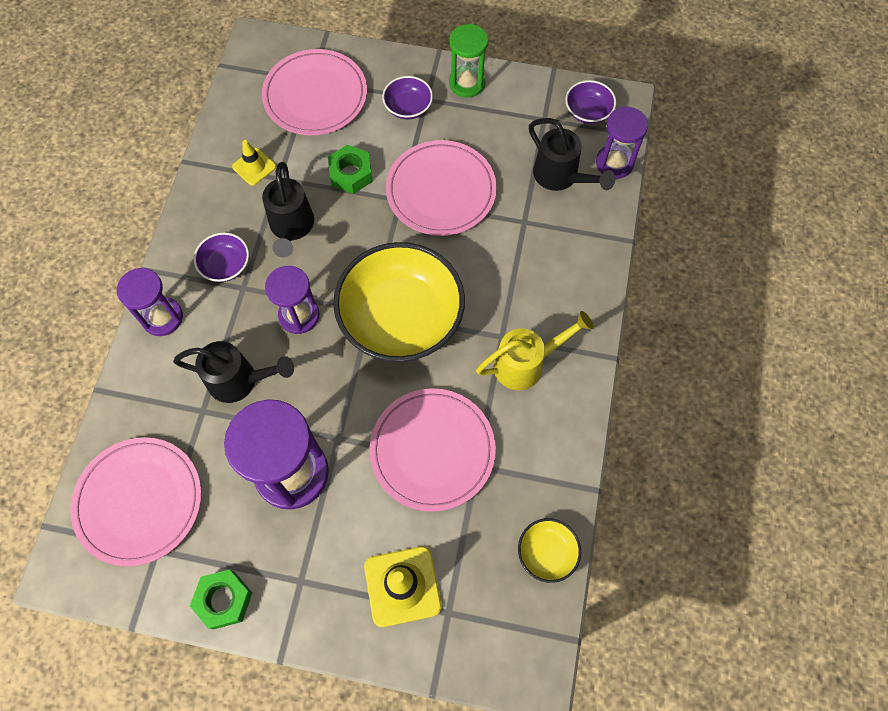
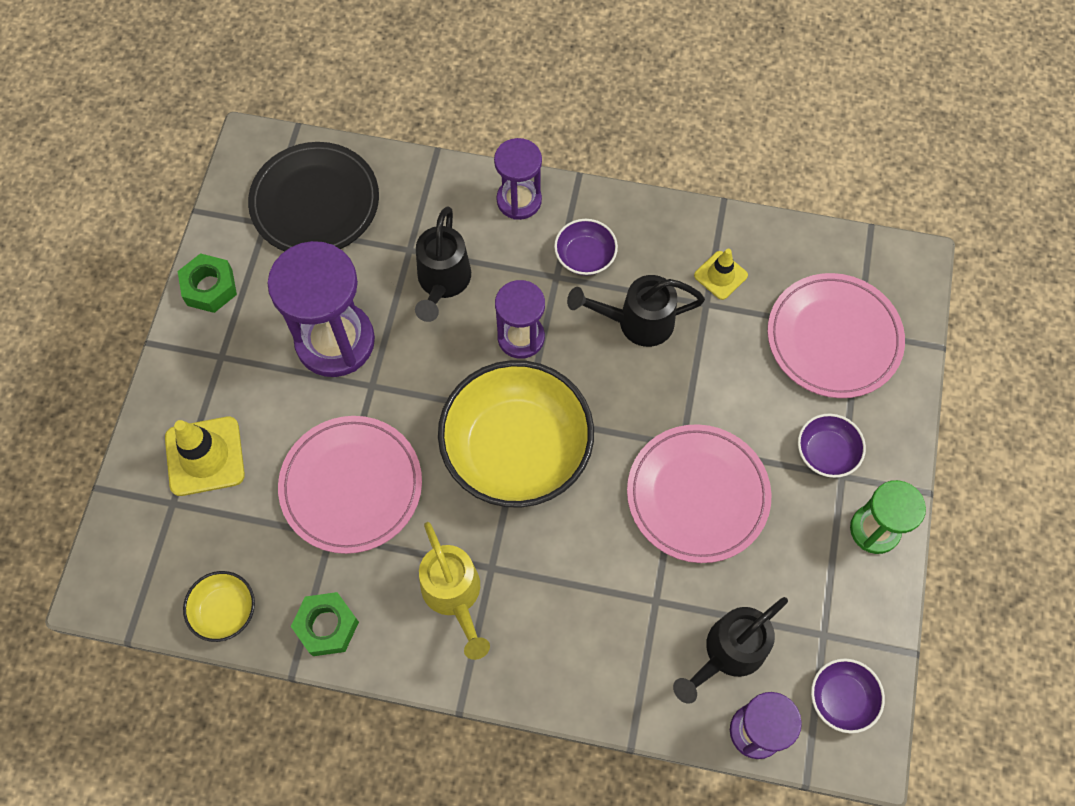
camera: 90 degrees right, 0 degrees up
pink plate [70,437,201,567] -> black plate [248,142,379,251]
green nut [328,145,373,194] -> green nut moved to [291,592,359,656]

